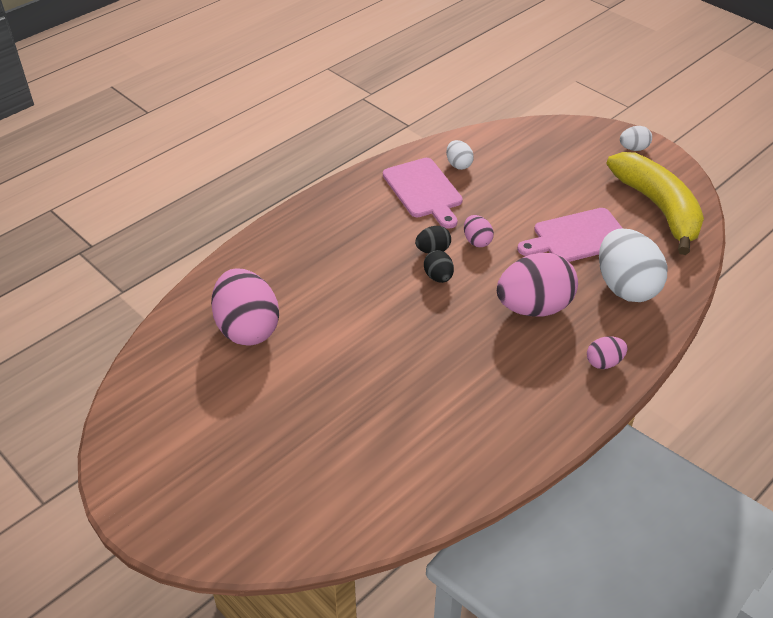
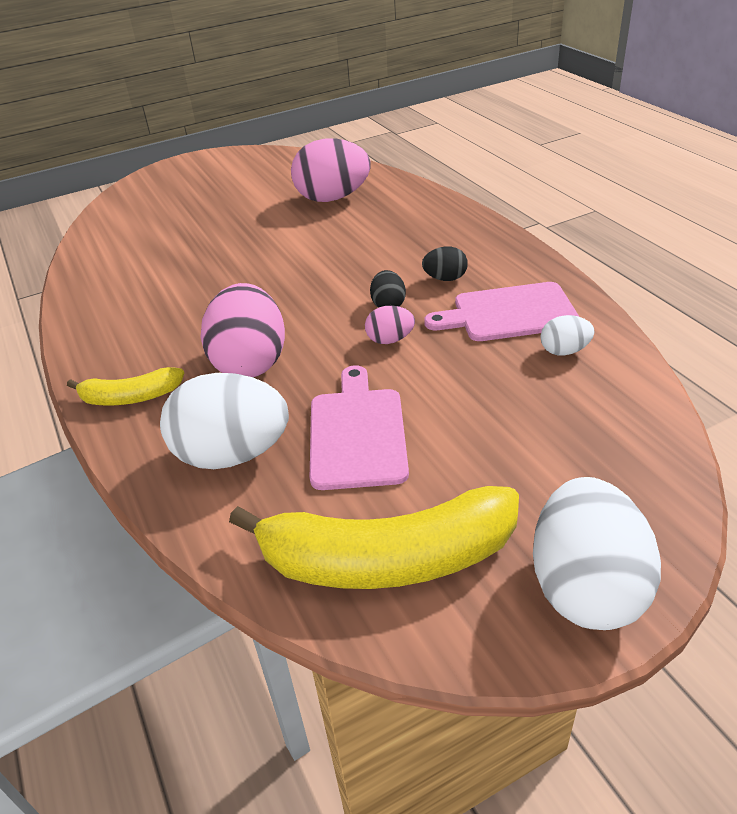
camera: 110 degrees right, 5 degrees down
black egg [424,250,454,283] -> black egg moved to [422,246,468,281]
pink egg [587,336,627,369] -> yellow banana [67,367,184,406]
white egg [620,126,652,151] -> white egg [533,477,661,630], size x2.10

